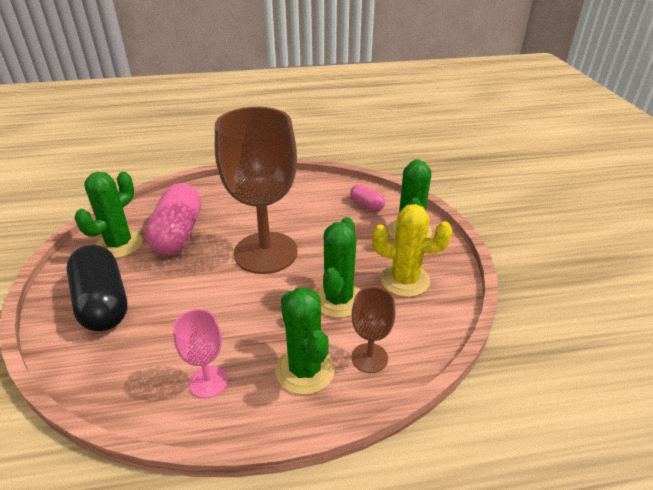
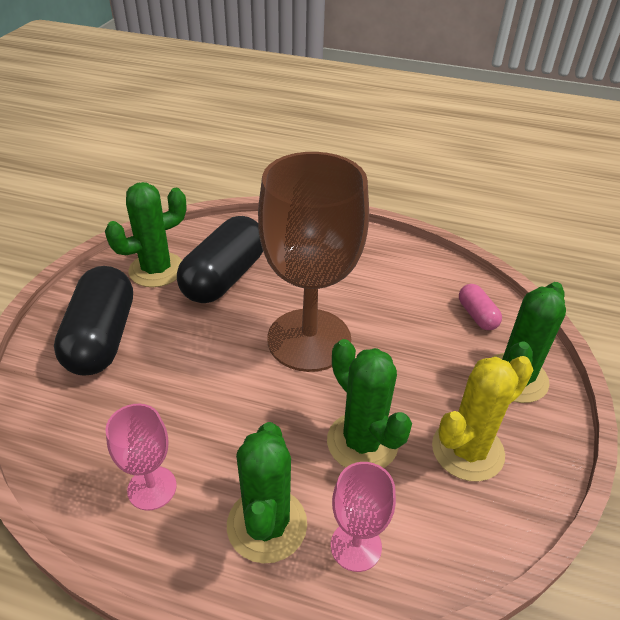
camera: 25 degrees right, 5 degrees up
pink capsule [145,183,201,255] -> black capsule [177,216,263,303]
green cactus [315,217,361,318] -> green cactus turned 75 degrees counterclockwise [327,339,412,468]
brown goblet [352,287,396,373] -> pink goblet [331,462,396,572]
yellow cactus [372,204,452,297] -> yellow cactus turned 75 degrees counterclockwise [432,356,533,482]

